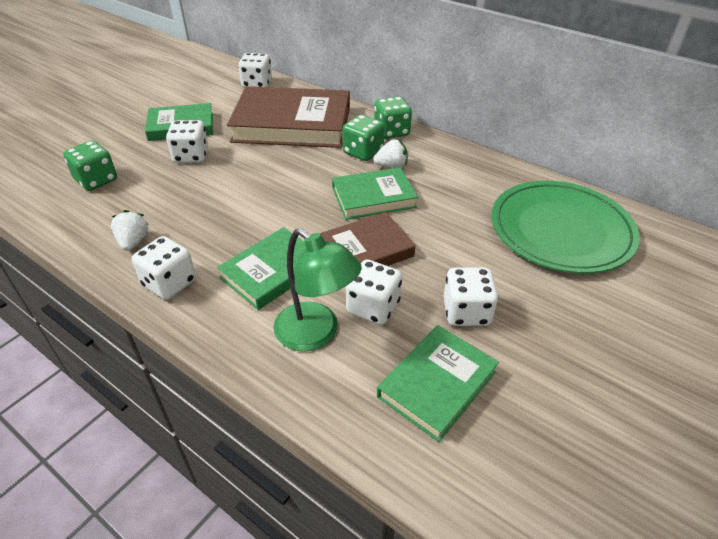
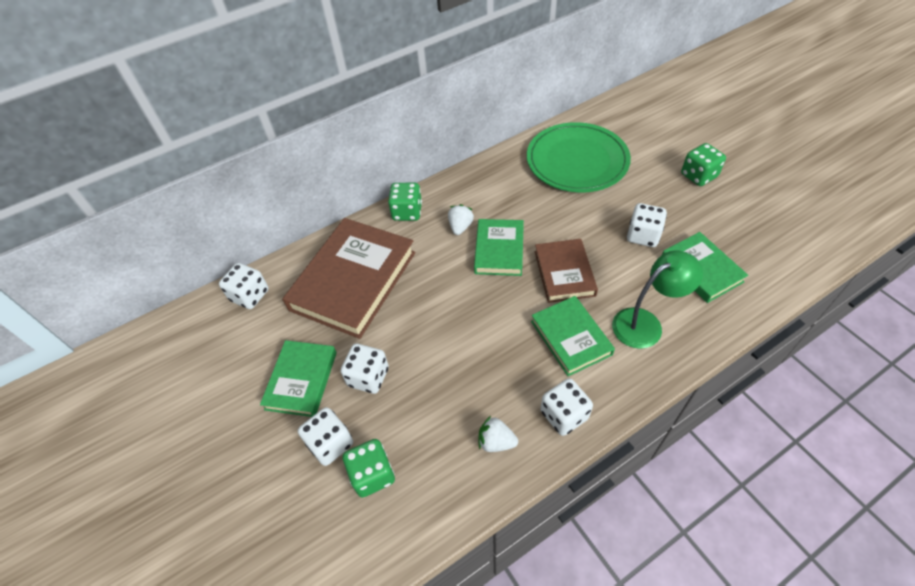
camera: 65 degrees left, 10 degrees up
green dice [343,115,385,161] -> green dice moved to [681,143,726,186]
white dice [346,259,402,325] -> white dice moved to [298,407,353,466]

